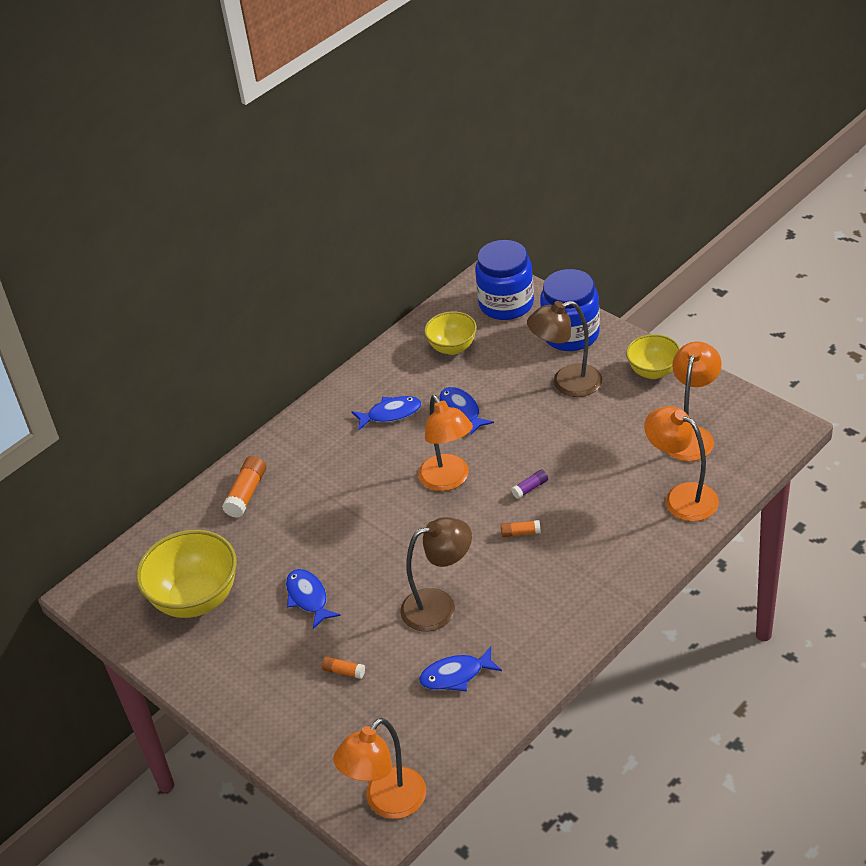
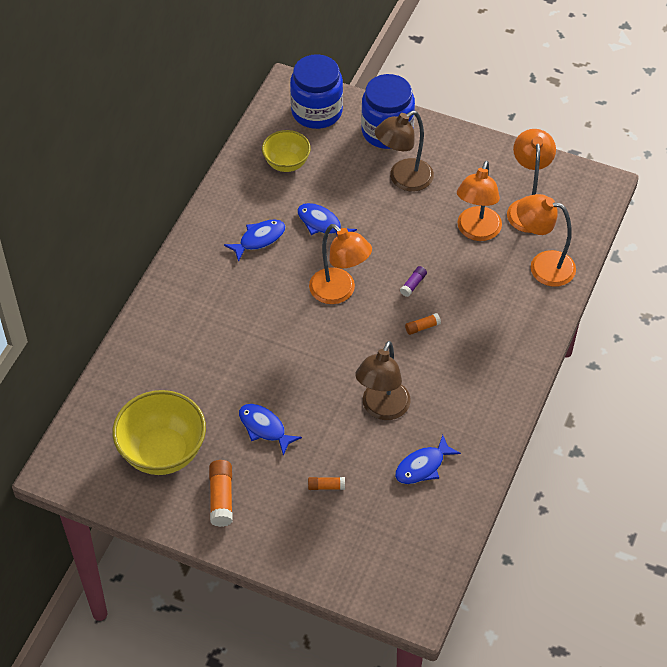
camera: 25 degrees left, 10 degrees up
orange glue stick [222,456,266,518] -> orange glue stick moved to [209,460,233,527]
orange lamp [333,718,426,819] -> orange lamp moved to [457,161,502,241]
brown lamp [400,517,472,632] -> brown lamp turned 150 degrees clockwise [355,341,411,420]
yellow bowl [626,334,680,379] -> none

